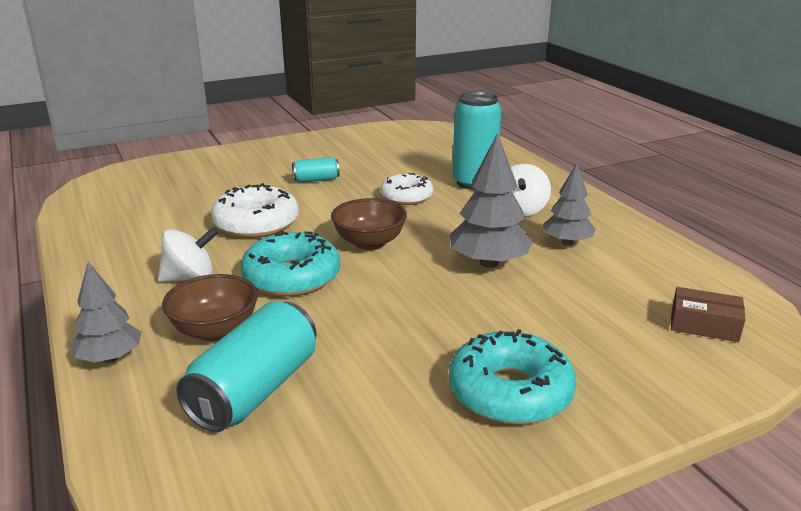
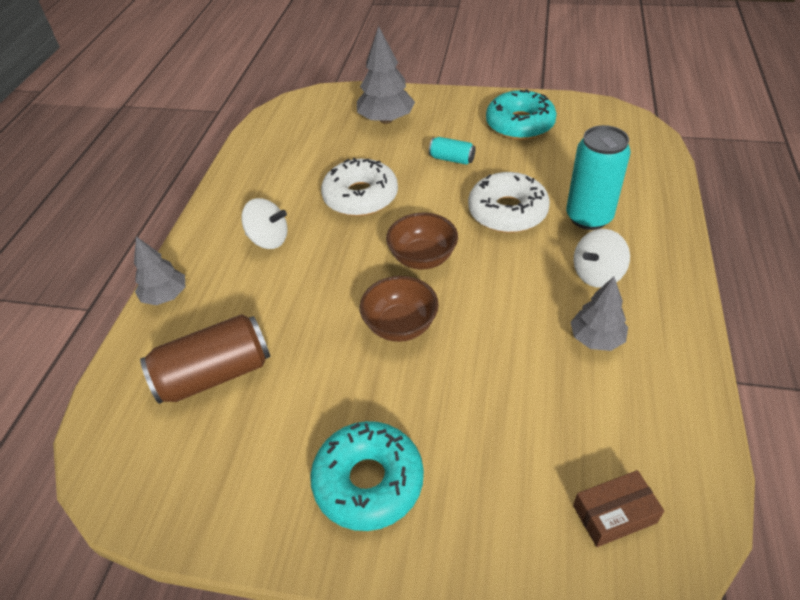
camera: 40 degrees right, 20 degrees up
brown bowl [162,274,258,341] -> brown bowl moved to [360,276,439,342]
turquoise can [176,301,316,432] -> brown can [140,314,271,404]
turquoise donut [241,231,341,297] -> turquoise donut moved to [486,89,557,140]
white donut [380,173,433,205] -> white donut [468,172,550,233], size x1.50
grey tree [450,133,533,268] -> grey tree moved to [357,26,415,124]
brown box [671,287,746,342] -> brown box turned 75 degrees counterclockwise [573,470,664,547]

